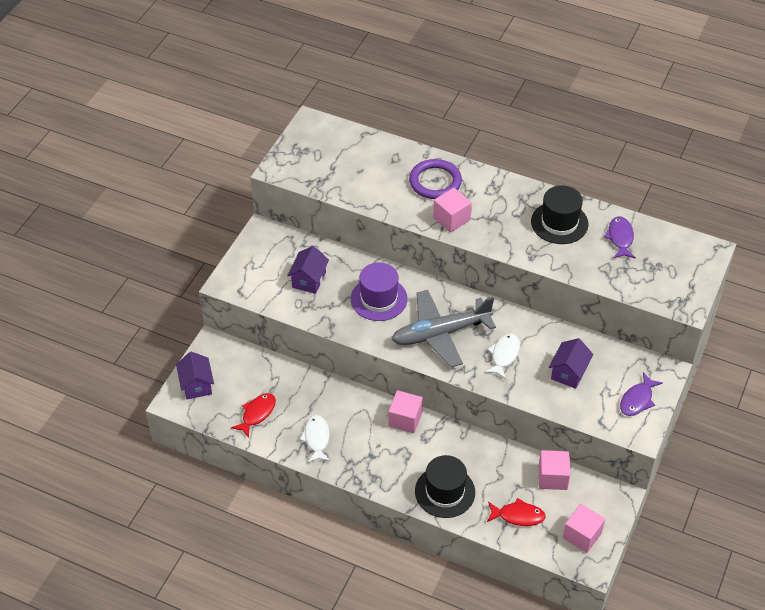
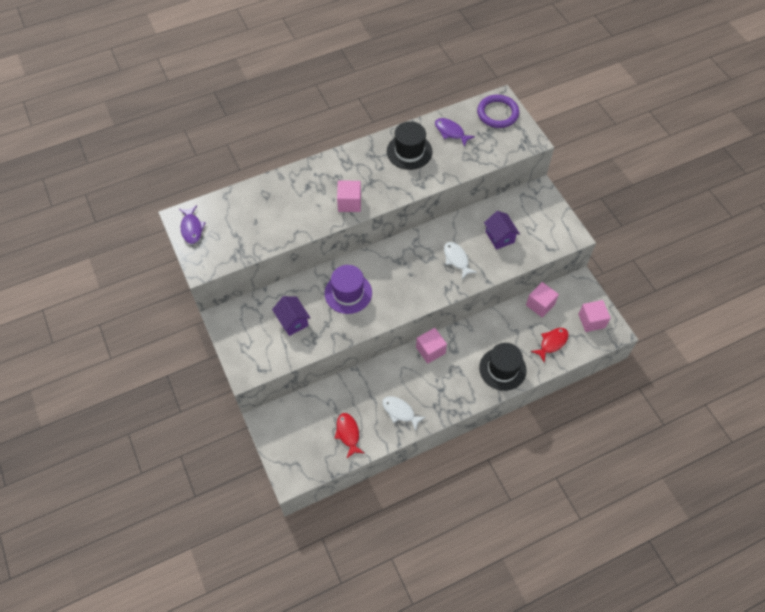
camera: 50 degrees left, 10 degrees up
purple house [176,352,214,399] -> none
grey plane [391,290,496,367] -> none
purple ring [409,159,462,199] -> purple ring moved to [477,95,519,128]
purple fish [620,372,663,416] -> purple fish moved to [179,205,206,244]

